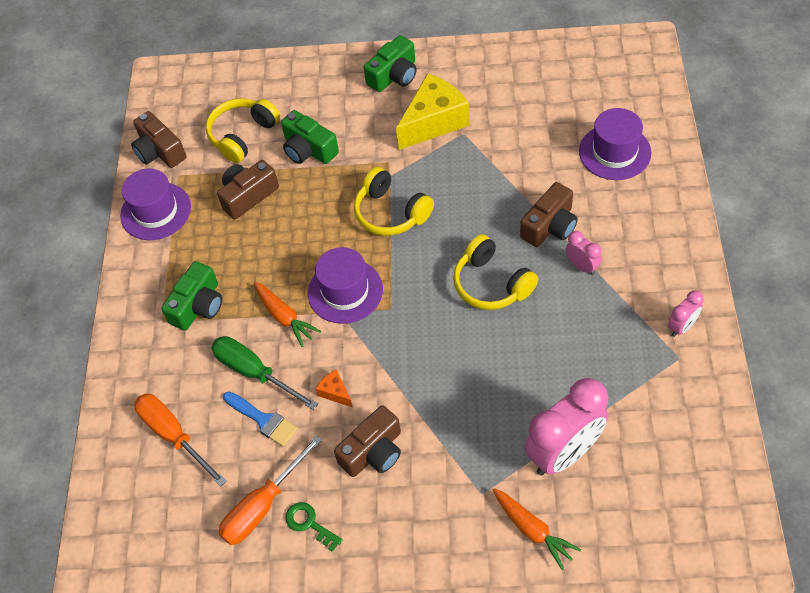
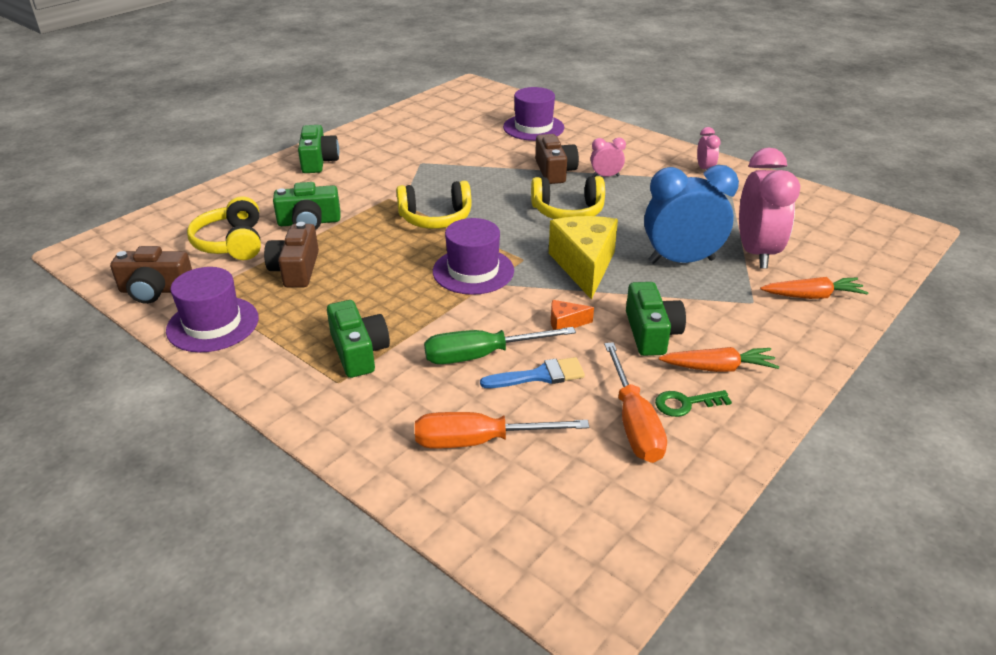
camera: 55 degrees left, 20 degrees down
orange carrot [254,282,321,347] -> orange carrot moved to [659,347,779,372]
brown camera [334,405,401,477] -> green camera [626,282,686,356]
yellow cheese [396,73,470,150] -> yellow cheese moved to [549,216,618,300]
none -> blue clock [644,165,739,264]

